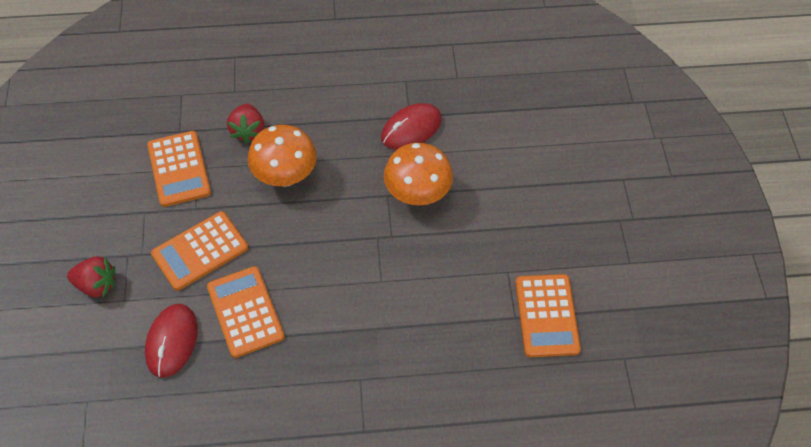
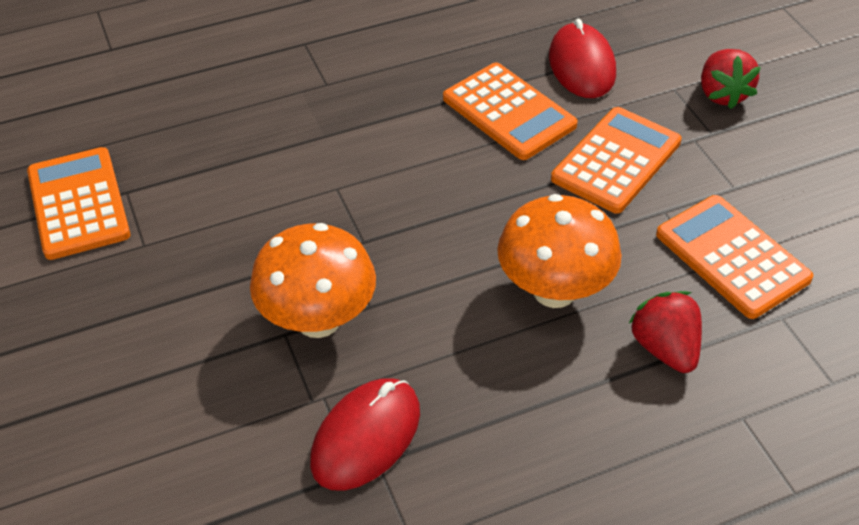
camera: 165 degrees right, 10 degrees down
red strawberry [67,256,115,297] -> red strawberry turned 90 degrees counterclockwise [701,49,761,109]

